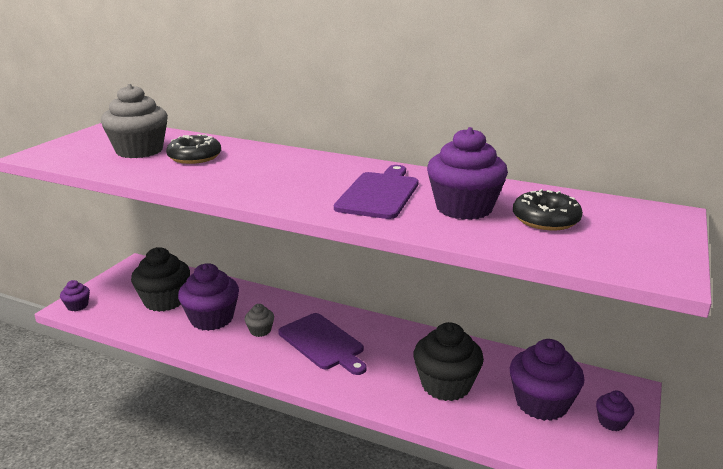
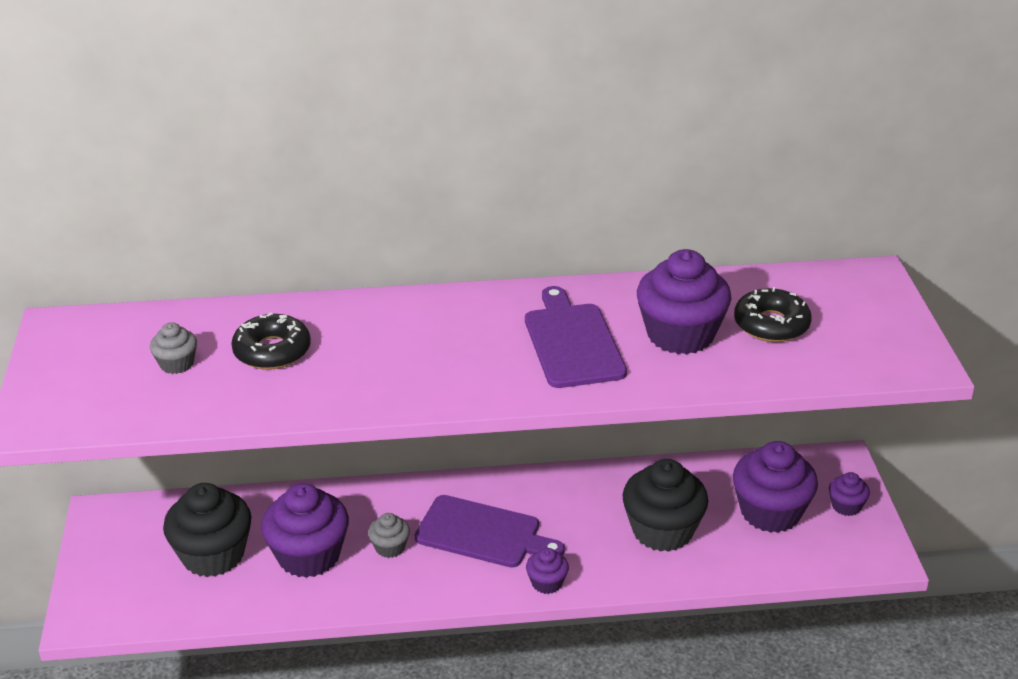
camera: 30 degrees left, 10 degrees up
purple cupcake [60,280,90,311] -> purple cupcake moved to [526,548,569,594]
grey cupcake [101,84,168,158] -> grey cupcake [150,322,197,374], size x0.49

